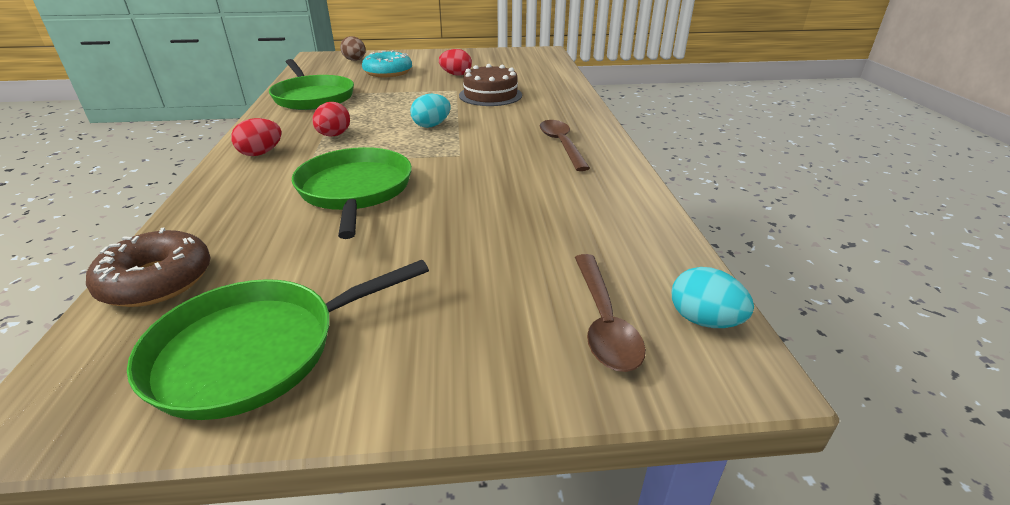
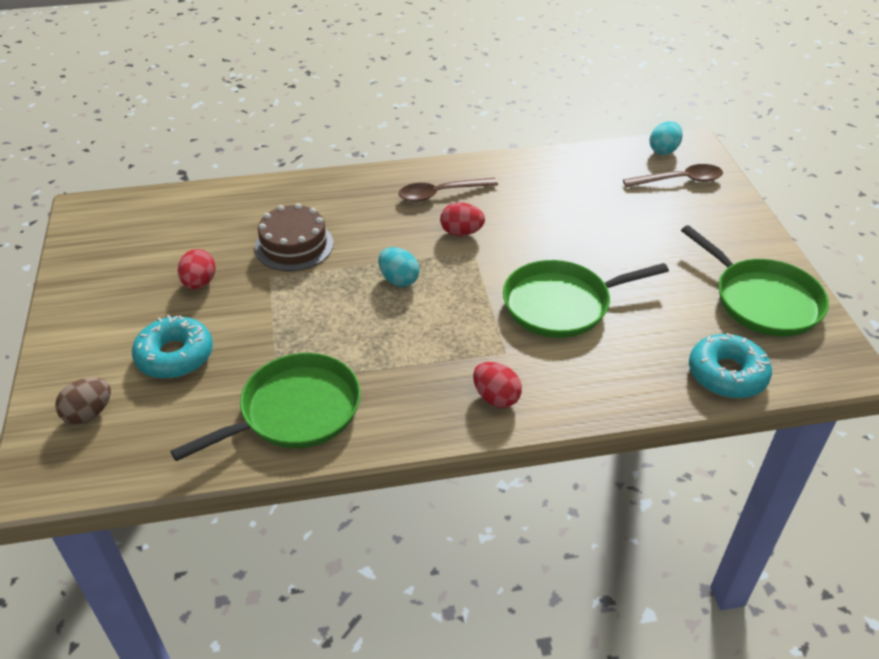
camera: 95 degrees left, 10 degrees up
brown donut [86,228,211,307] -> turquoise donut [689,333,772,398]
red egg [312,102,350,137] -> red egg moved to [440,202,485,236]

